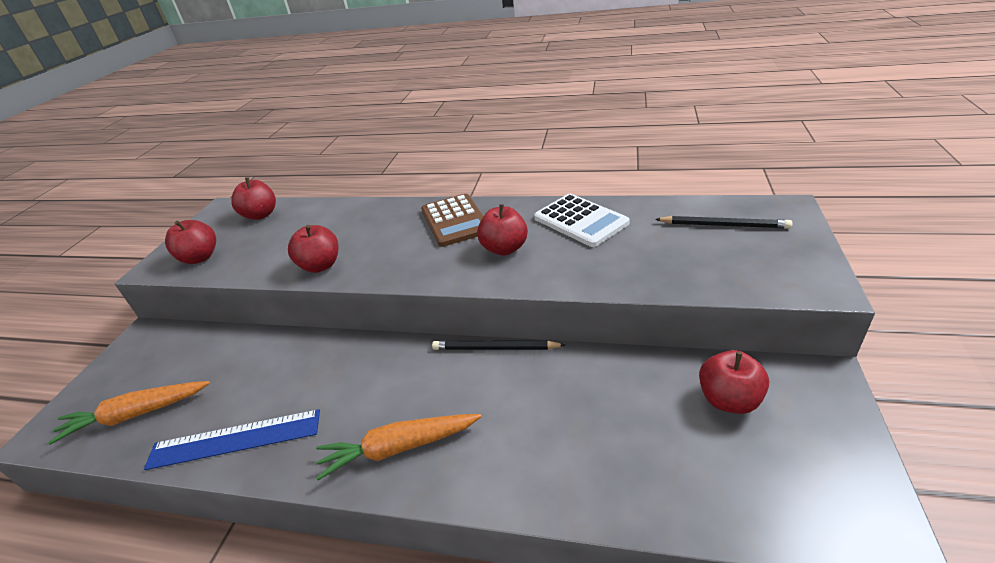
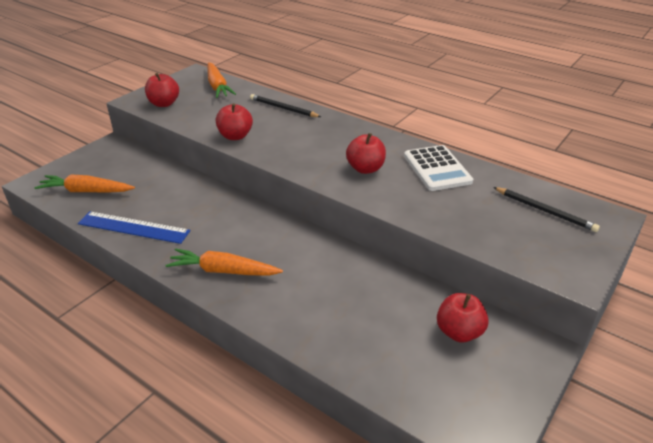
camera: 20 degrees right, 0 degrees up
red apple [231,177,276,220] -> orange carrot [207,62,236,98]
brown calculator [421,194,484,247] -> none
black pencil [432,340,565,350] -> black pencil moved to [250,94,321,117]

